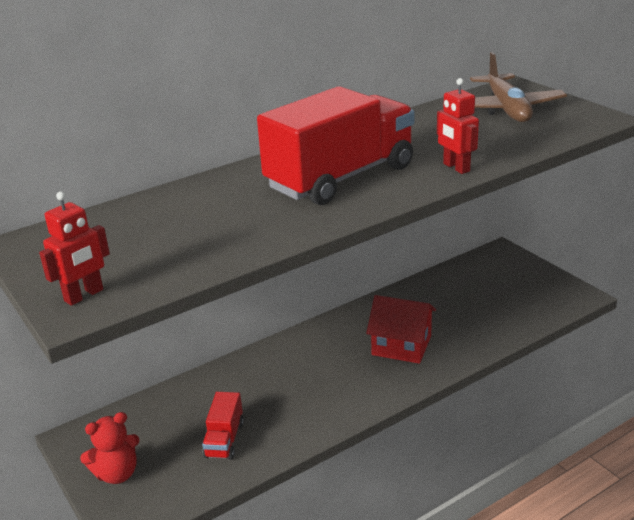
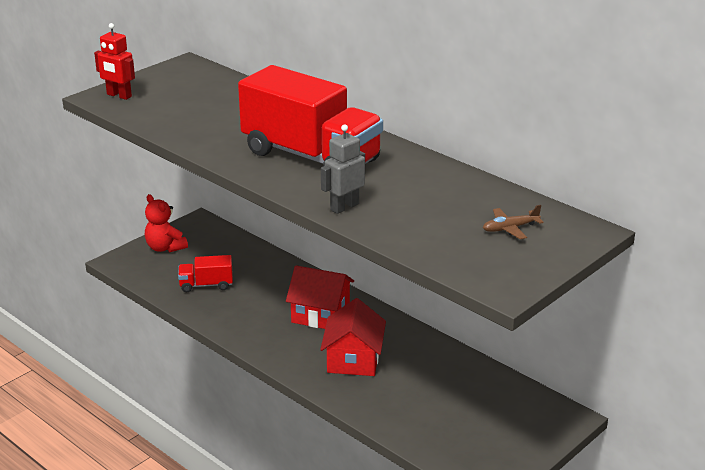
camera: 75 degrees right, 0 degrees up
red robot [437,78,479,174] -> grey robot [321,124,365,214]
brown plane [470,52,567,122] -> brown plane [483,205,544,239], size x0.46
none -> red house [286,265,354,329]

